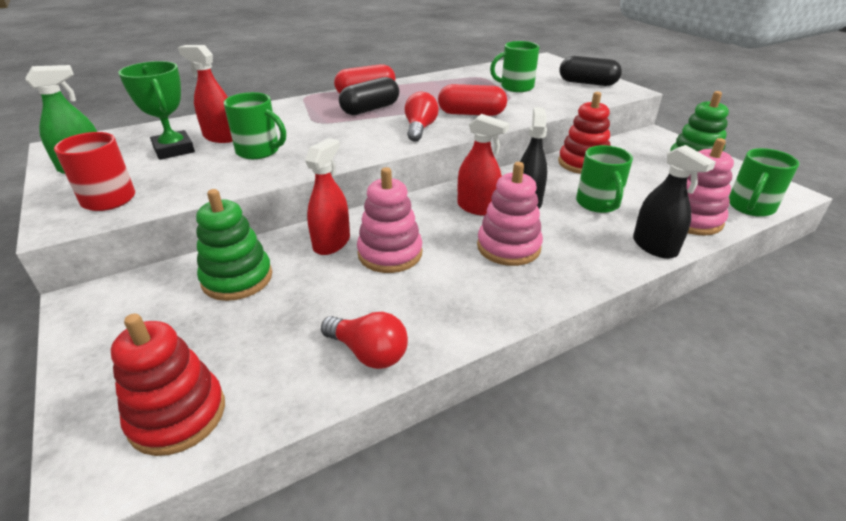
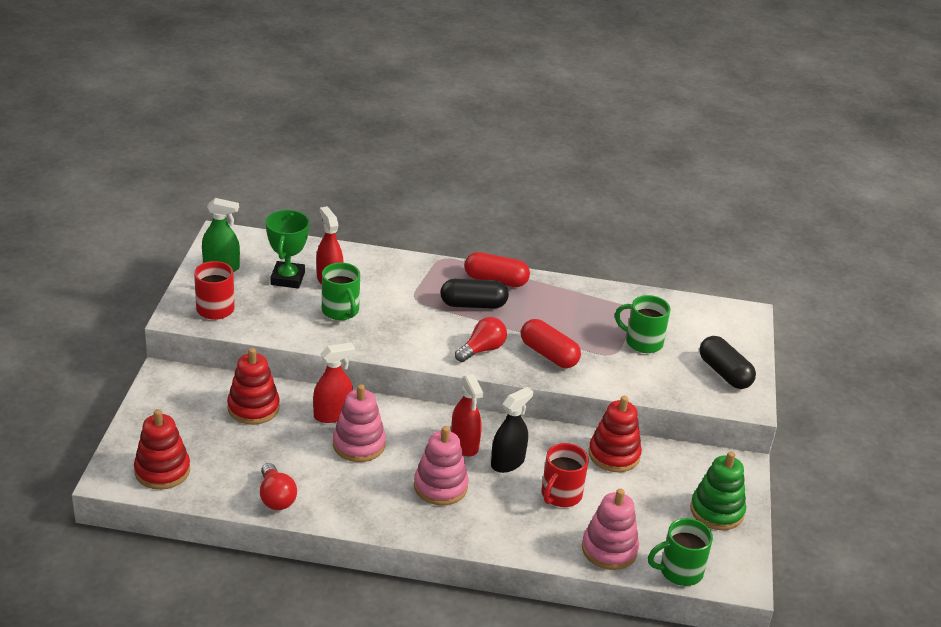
camera: 35 degrees right, 0 degrees up
green stacking toy [196,189,272,301] -> red stacking toy [227,348,280,425]
green mug [576,145,633,213] -> red mug [542,443,589,507]
black spray bottle [633,145,716,259] -> none

